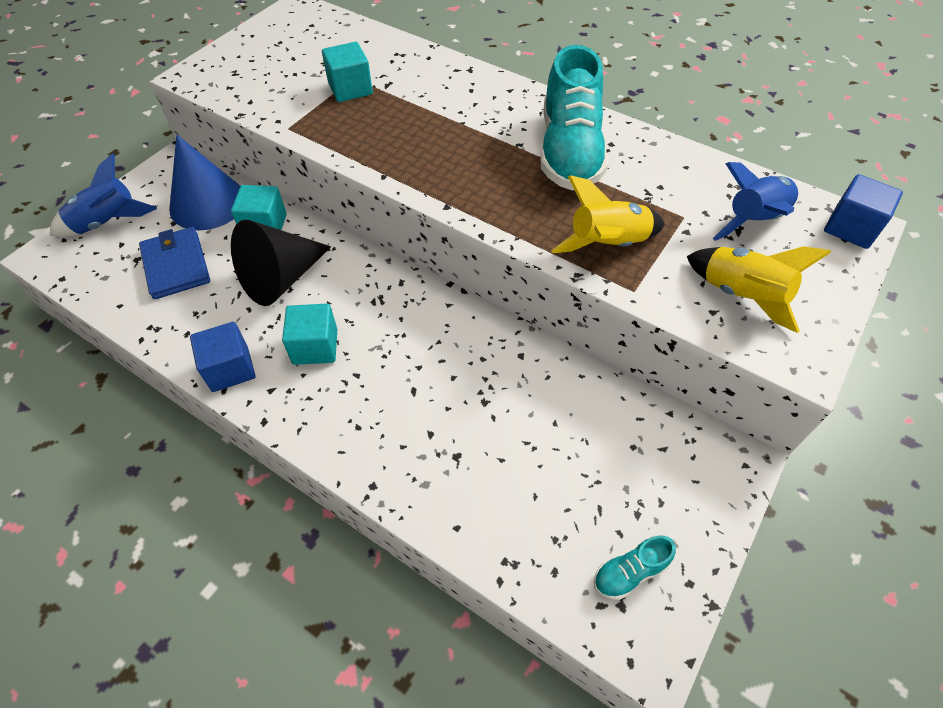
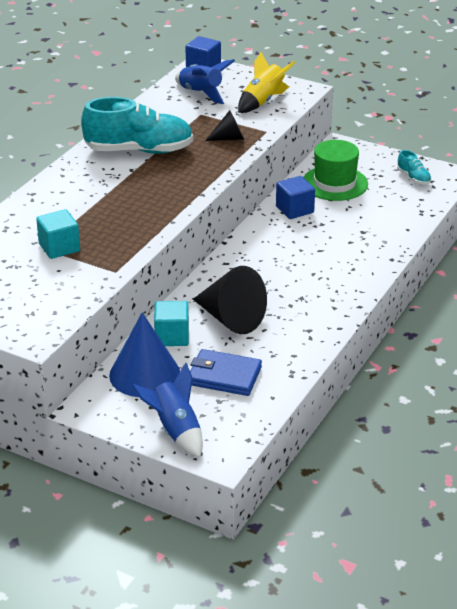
camera: 95 degrees left, 20 degrees down
blue wallet [139,227,210,299] -> blue wallet turned 45 degrees clockwise [190,349,262,396]
blue cube [190,322,255,392] -> blue cube moved to [276,176,315,219]
turquoise cube [282,304,337,365] -> none
yellow rocket [551,175,665,253] -> black cone [205,110,244,141]
none -> green hat [303,140,368,201]

